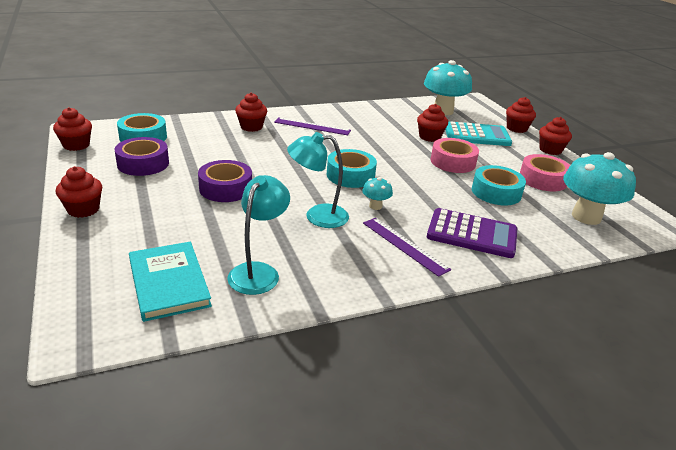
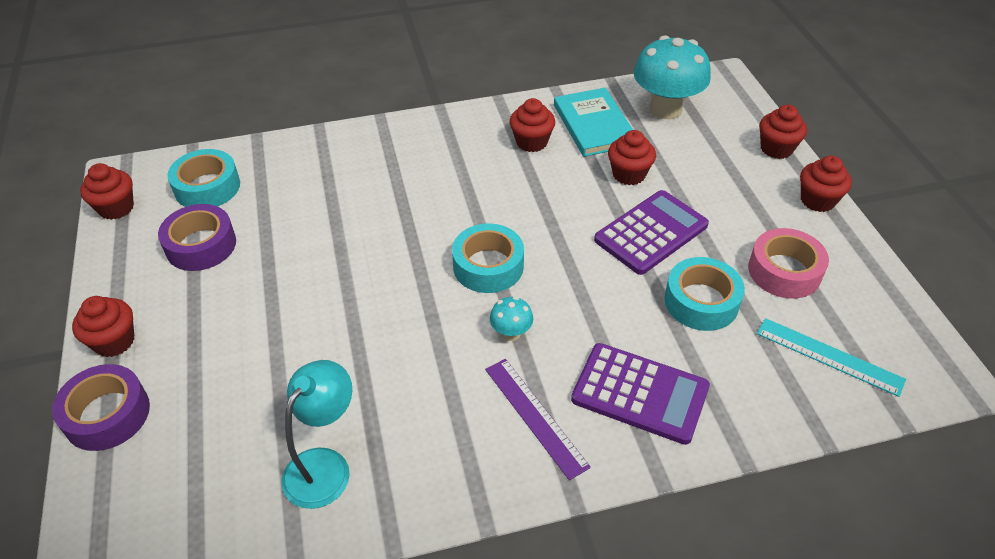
camera: 10 degrees right, 15 degrees up
turquoise book [129,242,212,322] -> turquoise book moved to [554,88,633,157]
purple tape [198,160,252,202] -> purple tape moved to [52,364,150,451]
red cupcake [235,93,267,132] -> red cupcake moved to [510,98,555,152]
purple ruler [274,117,351,135] -> none
turquoise lamp [287,132,349,228] -> none
pink tape [430,138,479,173] -> purple calculator [594,190,709,275]
turquoise calculator [445,121,512,146] -> none
turquoise mushroom [563,152,636,225] -> turquoise ruler [757,318,906,397]

